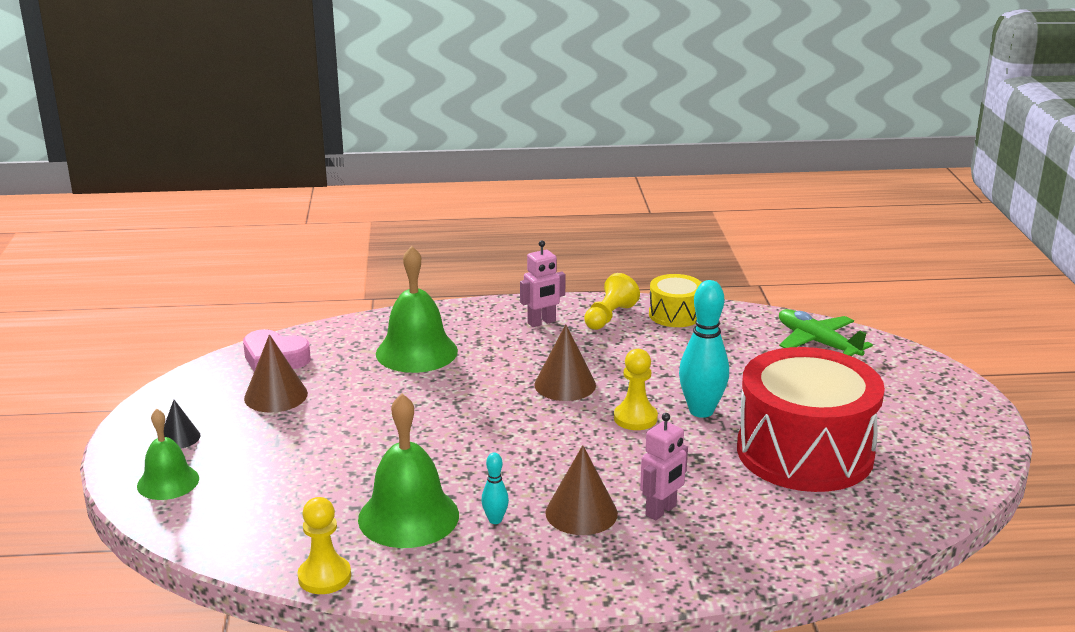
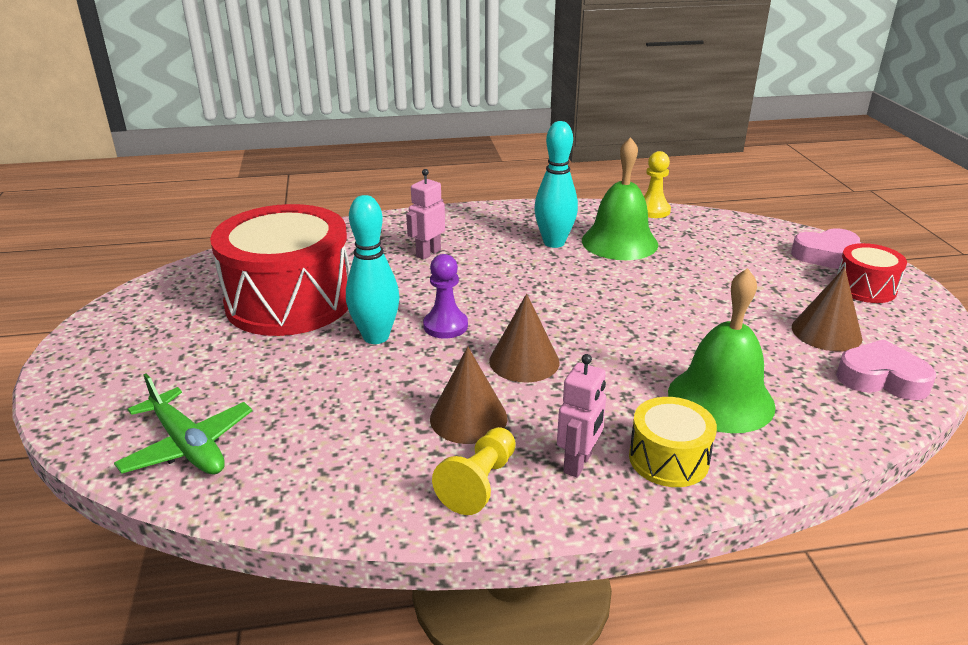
camera: 175 degrees right, 5 degrees up
green bell [137,408,199,500] -> pink heart [791,228,860,269]
black cone [164,400,200,449] -> red drum [837,243,907,303]
turquoise bowling pin [481,452,509,524] -> turquoise bowling pin [534,121,578,248], size x2.08
pink robot [520,240,566,327] -> pink robot turned 150 degrees clockwise [557,354,606,478]
brown cone [545,445,618,535] -> brown cone moved to [430,347,507,444]
yellow pawn [614,349,658,430] -> purple pawn [423,254,468,339]
yellow drum [649,274,702,327] -> yellow drum moved to [629,397,717,487]

